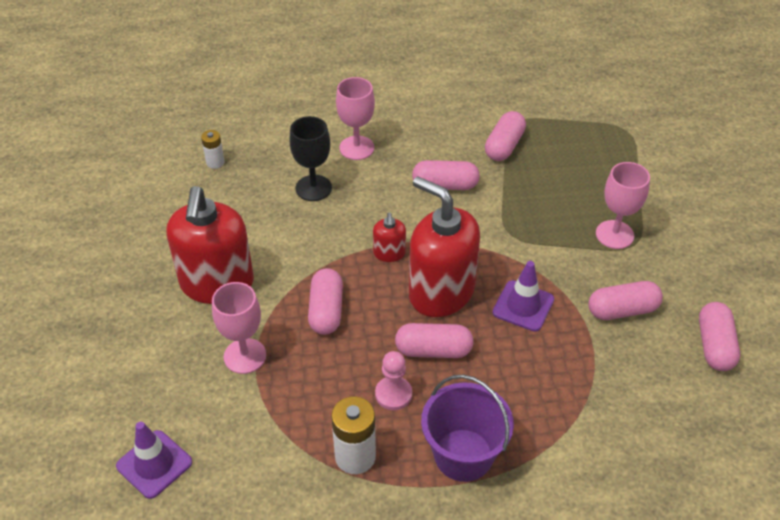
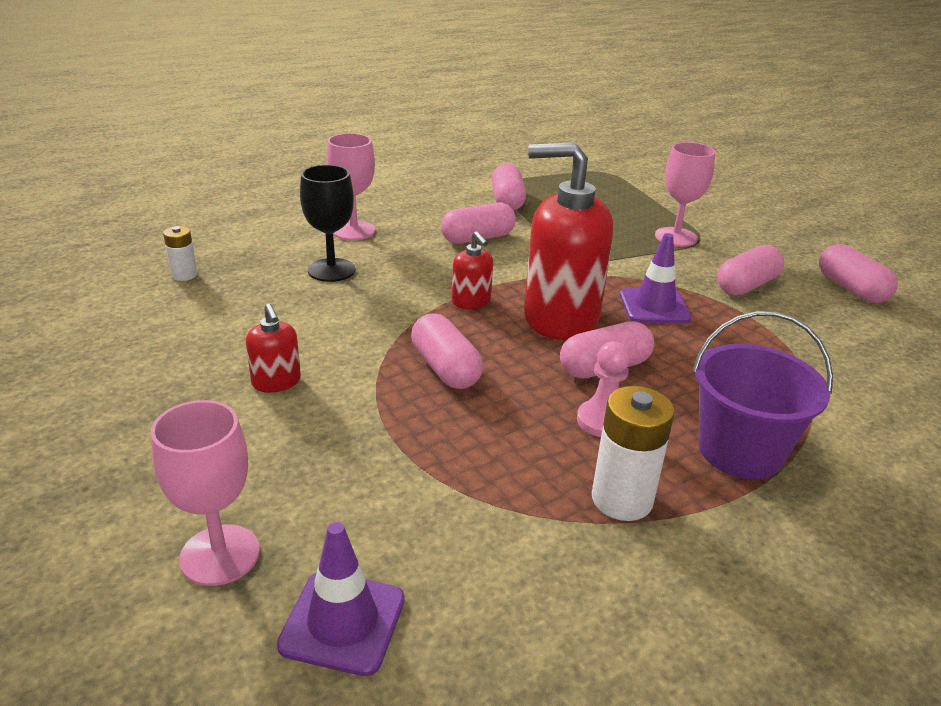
camera: 30 degrees left, 15 degrees down
red soap dispenser [166,186,254,304] -> red soap dispenser [246,304,301,393], size x0.45
pink goblet [212,282,266,374] -> pink goblet moved to [151,400,260,586]

